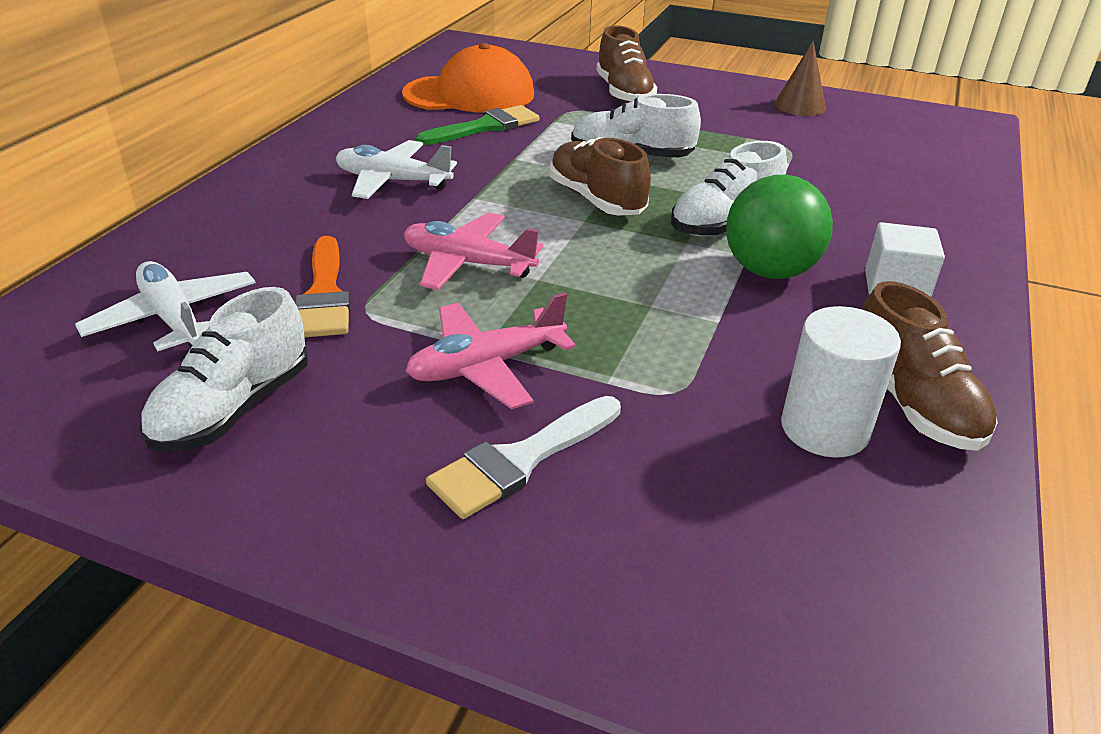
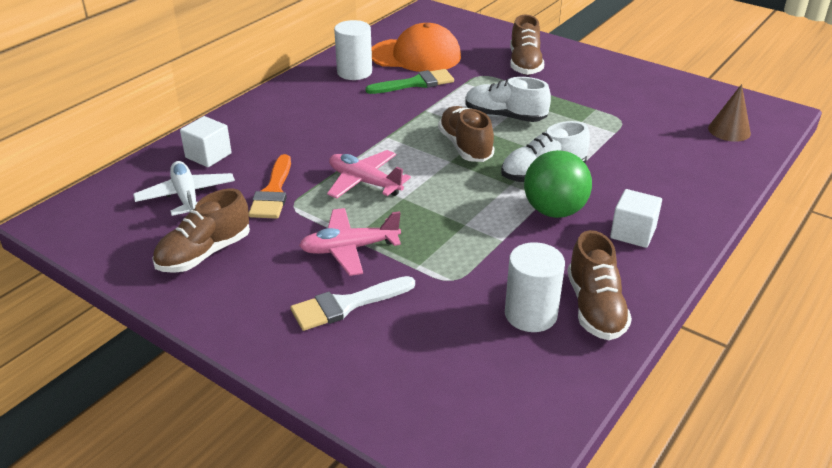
camera: 15 degrees right, 0 degrees up
white shoe [140,287,308,452] -> brown shoe [152,188,250,273]
white plane [336,140,457,199] -> none
brown cone [774,41,826,116] -> brown cone moved to [708,84,751,142]
none -> white cube [180,116,232,167]
none -> white cylinder [334,20,372,80]

